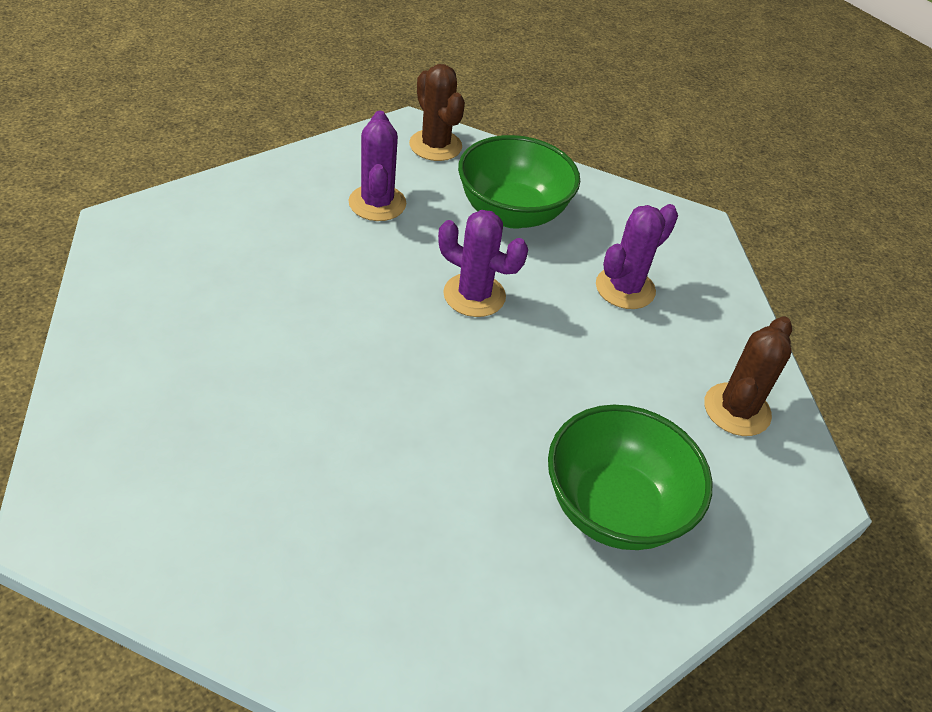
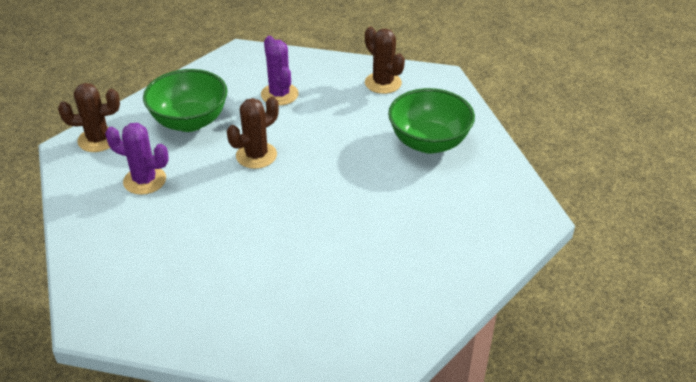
camera: 65 degrees left, 5 degrees down
purple cactus [438,210,528,317] -> brown cactus [227,97,279,169]

